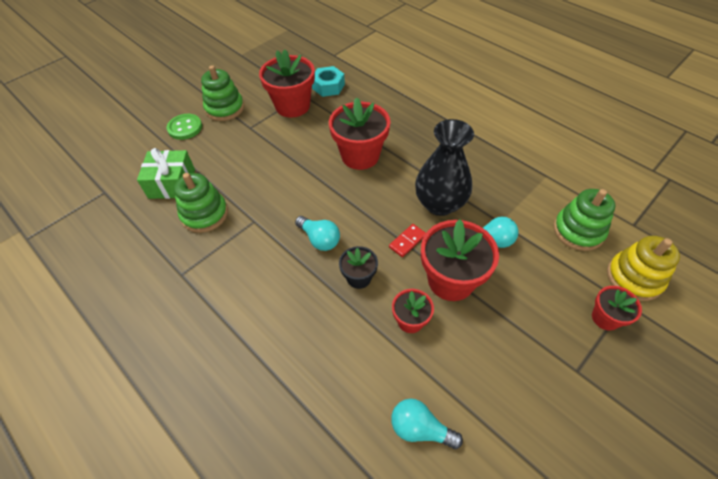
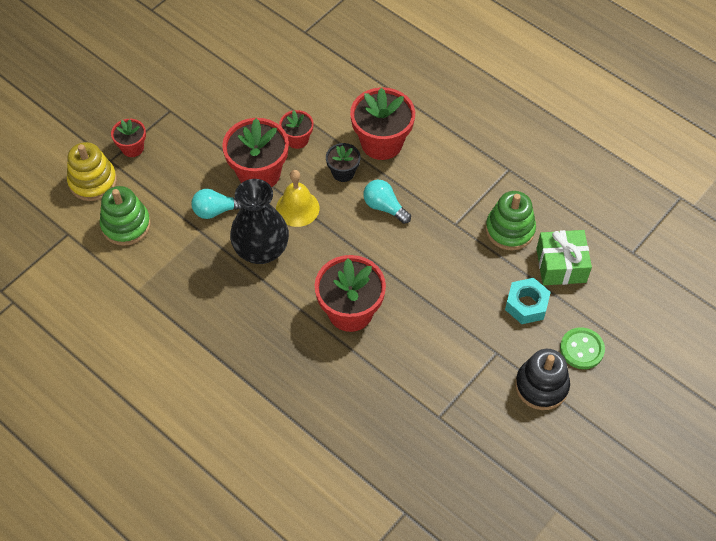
camera: 175 degrees right, 5 degrees up
green stacking toy [201,65,244,121] -> black stacking toy [515,349,570,410]
red flower pot [259,49,315,118] -> red flower pot moved to [350,87,415,160]
turquoise nut [312,66,345,97] -> turquoise nut moved to [505,278,551,324]
red domino [389,224,426,257] -> yellow bell [276,170,320,227]
turquoise light bulb [391,399,463,449] -> none

